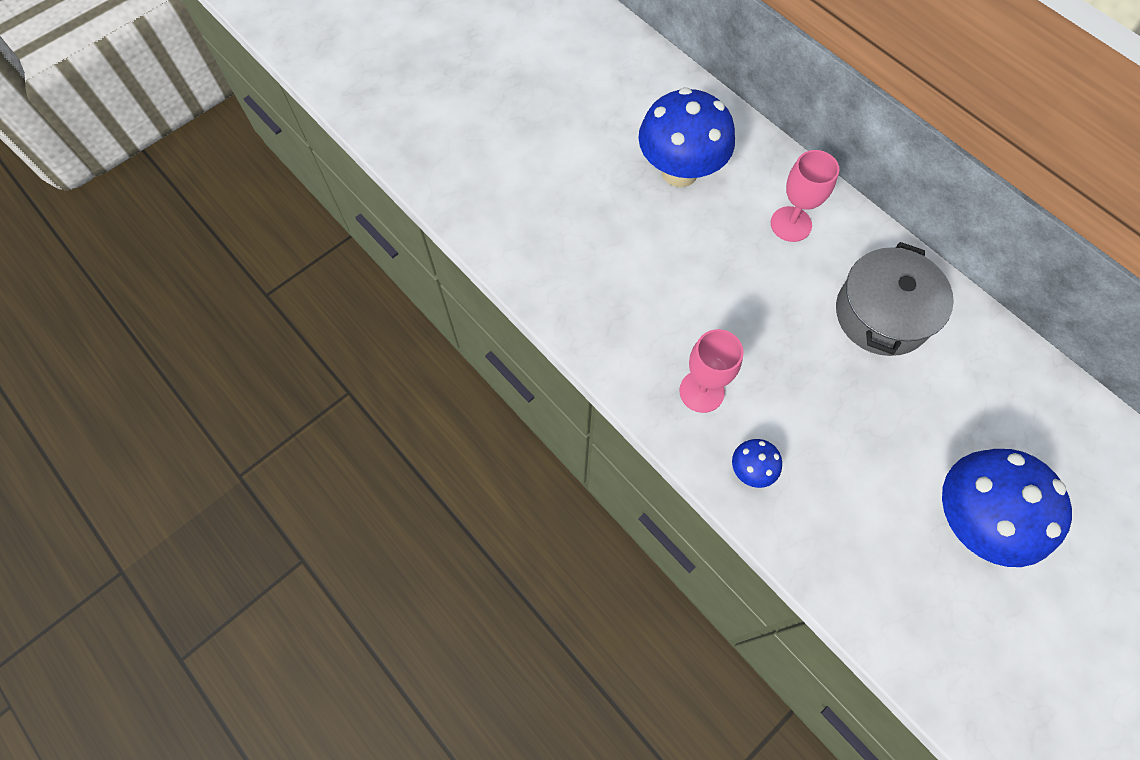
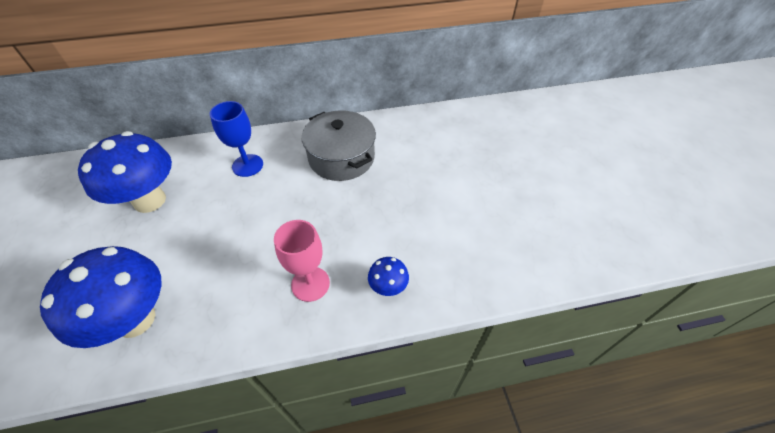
camera: 60 degrees left, 15 degrees down
pink goblet [771,150,839,242] -> blue goblet [210,101,263,177]
blue mushroom [942,449,1072,567] -> blue mushroom moved to [40,246,162,348]

